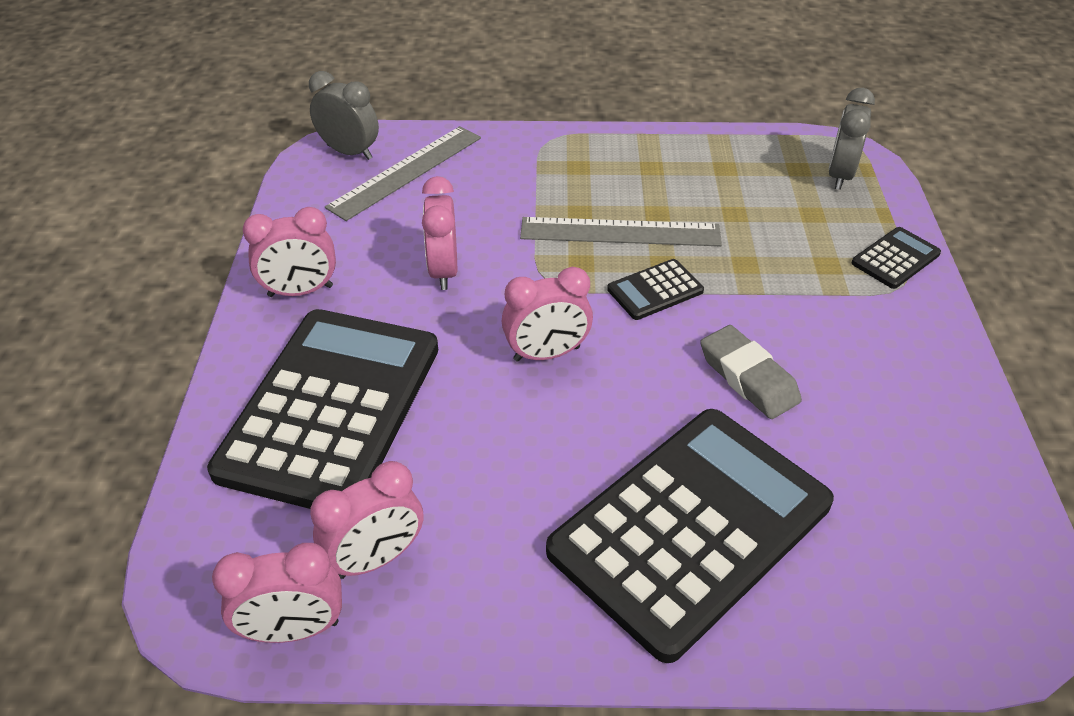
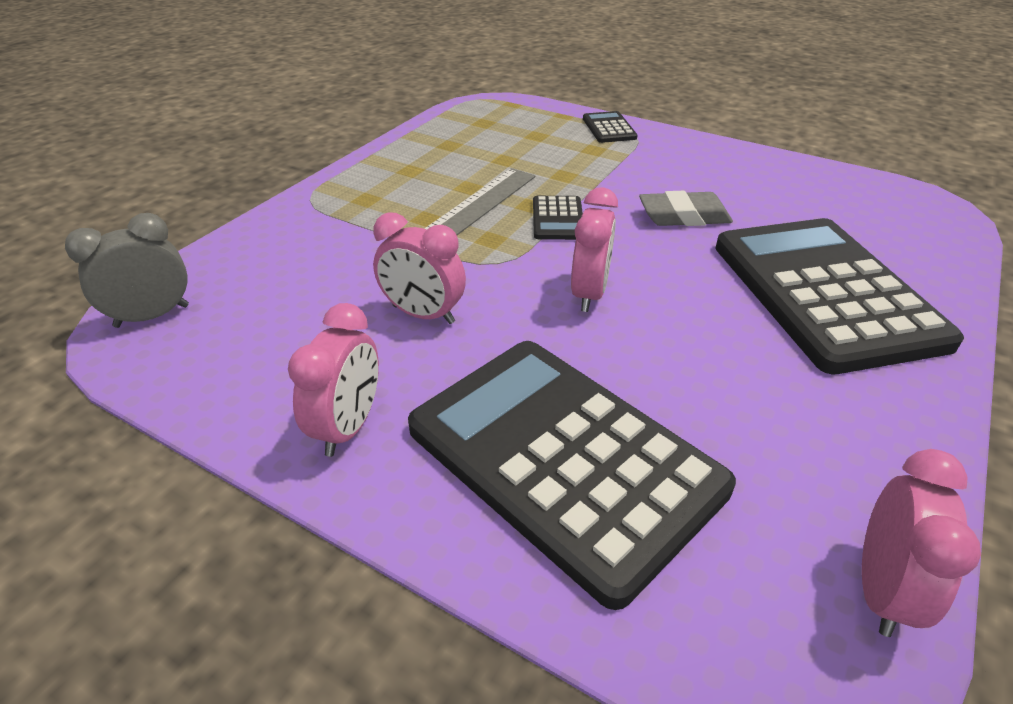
camera: 60 degrees left, 5 degrees down
pink clock [310,461,423,579] -> none
grey ruler [325,126,481,221] -> none
grey clock [828,88,875,190] -> none

